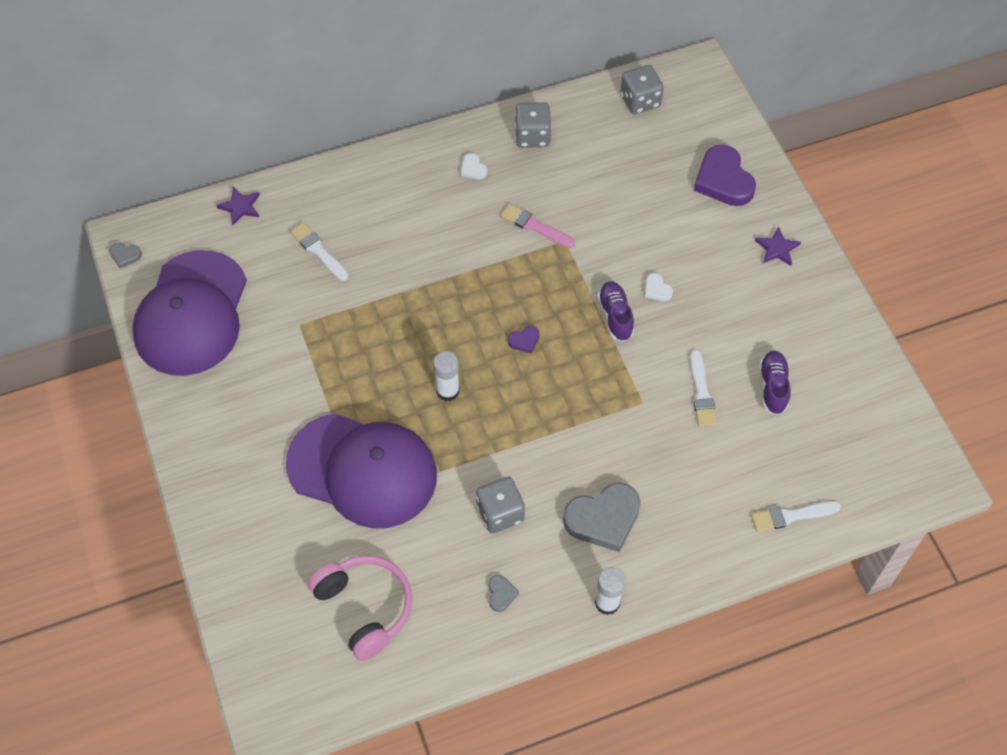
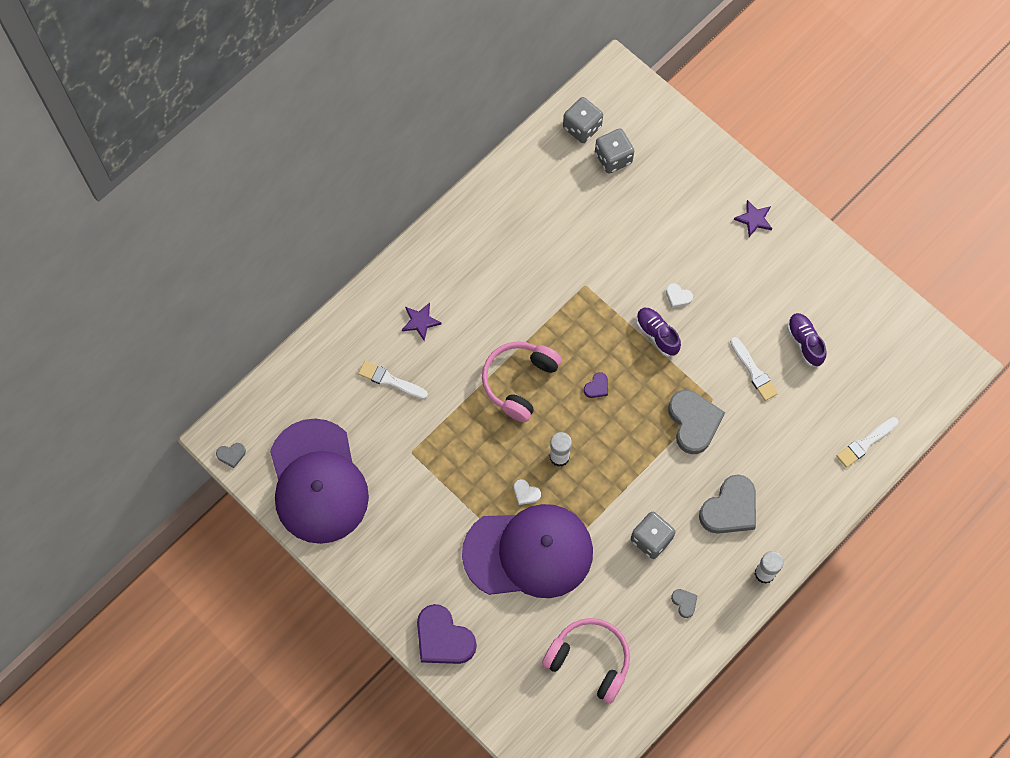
camera: 25 degrees left, 10 degrees up
purple star [216,187,260,225] -> purple star moved to [402,303,442,341]
white heart [461,153,487,179] -> white heart moved to [514,479,541,505]
pink brush [501,204,575,248] -> none
grey dice [515,102,552,148] -> grey dice moved to [595,129,634,173]
purple heart [694,145,756,206] -> purple heart moved to [417,604,477,664]
none -> pink headphones [482,341,562,422]
none -> grey heart [668,390,725,454]

